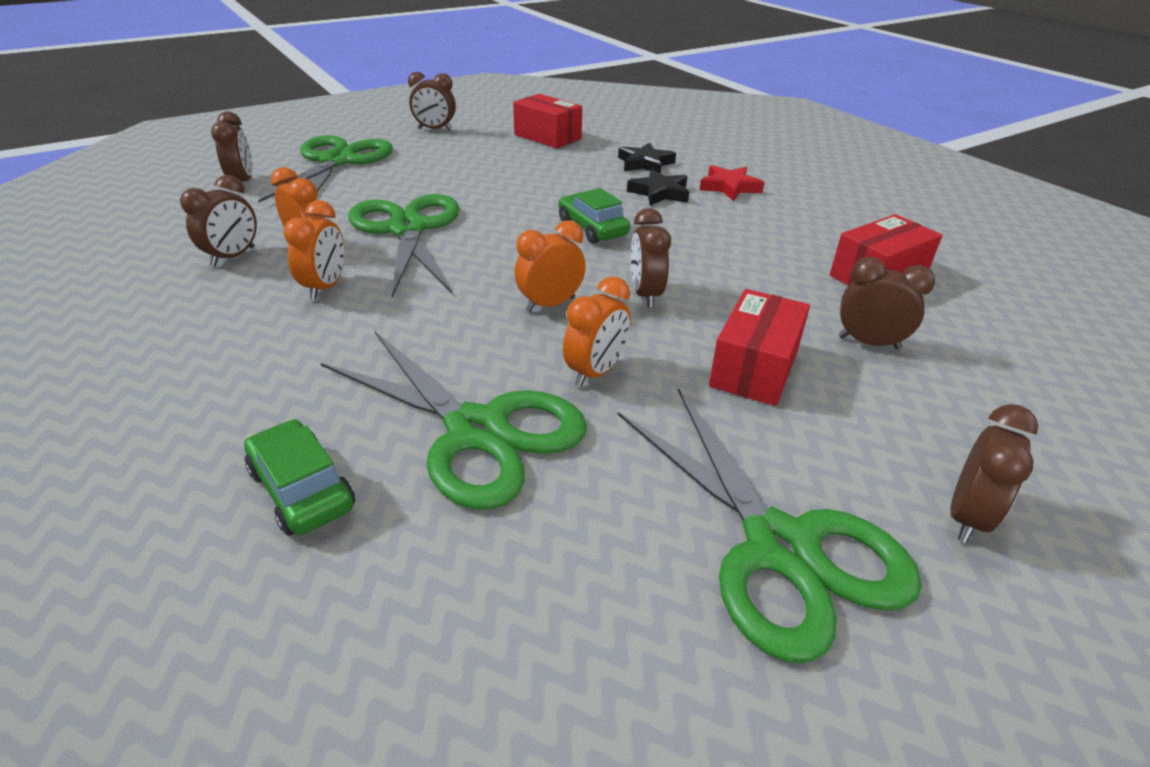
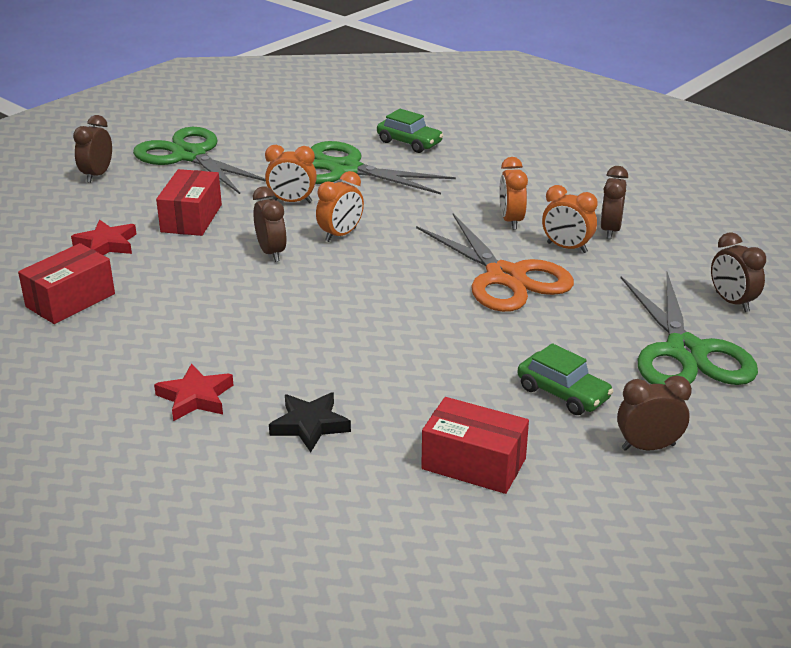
camera: 165 degrees right, 5 degrees down
green scissors [348,194,459,297] -> orange scissors [416,214,574,312]
green car [559,188,630,244] -> green car moved to [518,343,613,415]
orange clock [563,276,631,387] -> orange clock turned 105 degrees counterclockwise [265,145,317,203]
black star [627,169,689,206] -> none
brown clock [839,257,935,350] -> red star [71,220,136,255]

